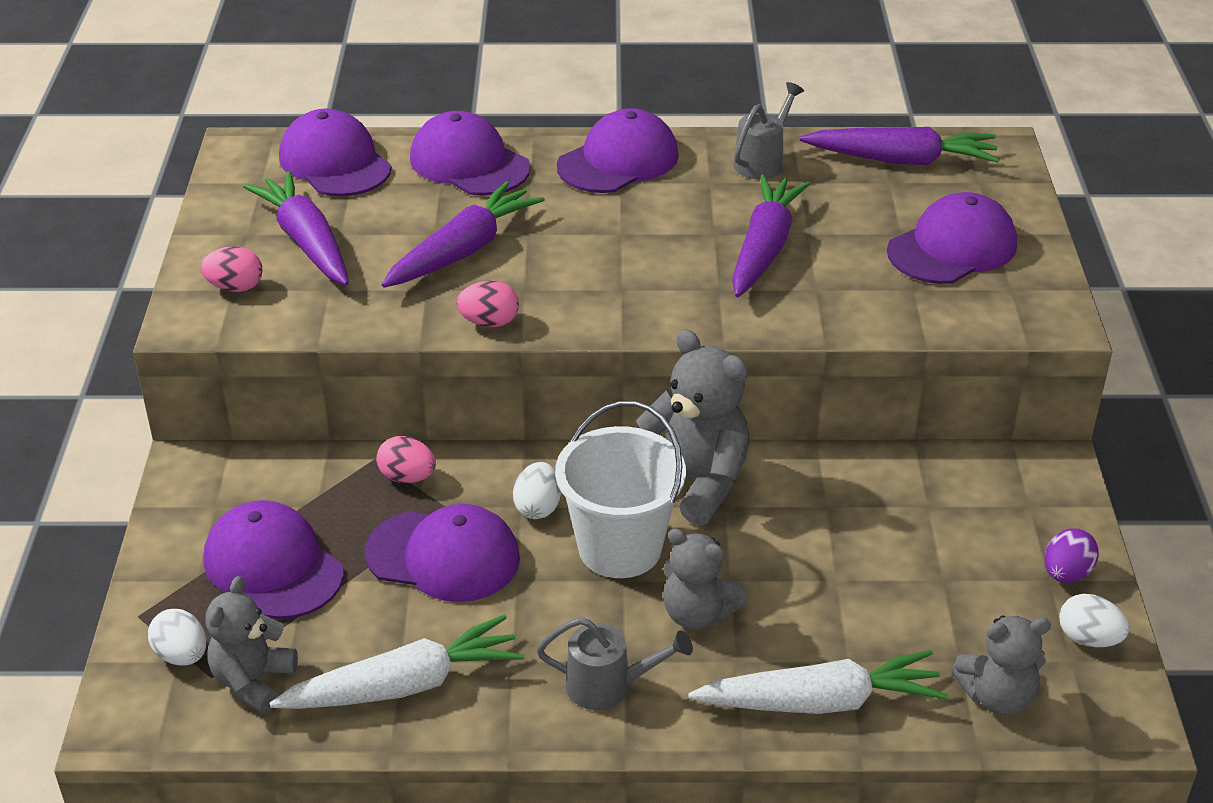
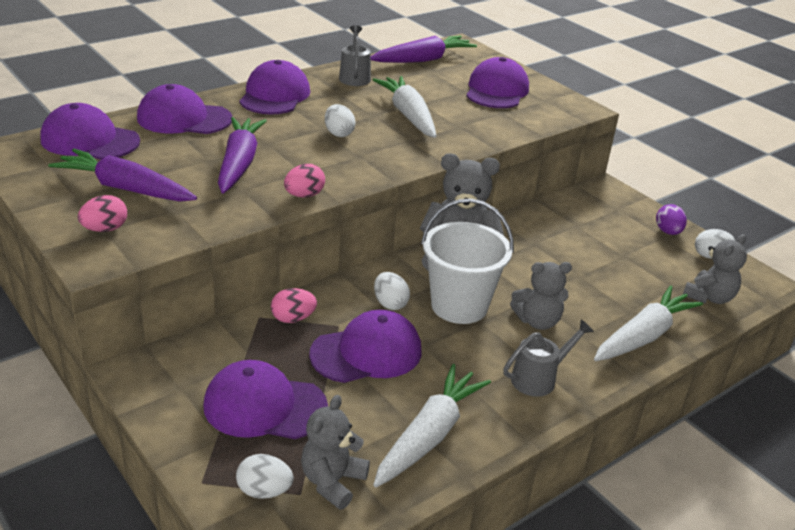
camera: 40 degrees left, 5 degrees down
grey teddy bear [206,576,298,713] -> grey teddy bear turned 45 degrees clockwise [301,395,370,510]
purple carrot [732,175,810,297] -> white carrot [373,76,436,138]
none -> white egg [325,104,356,137]

